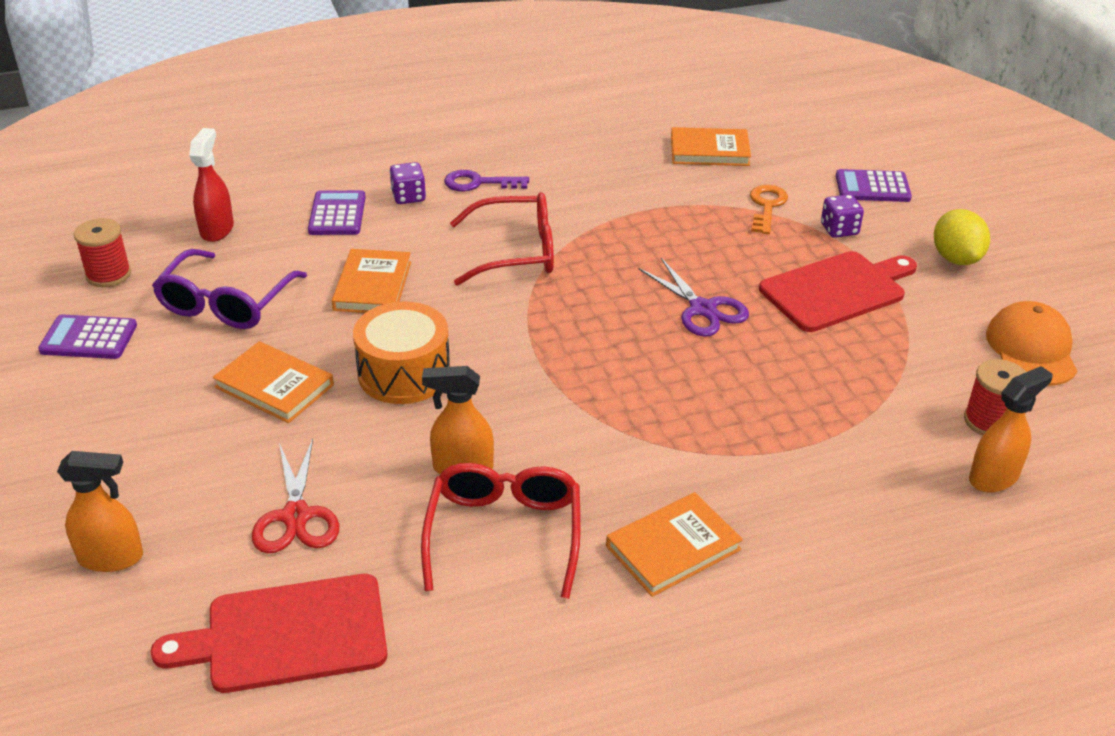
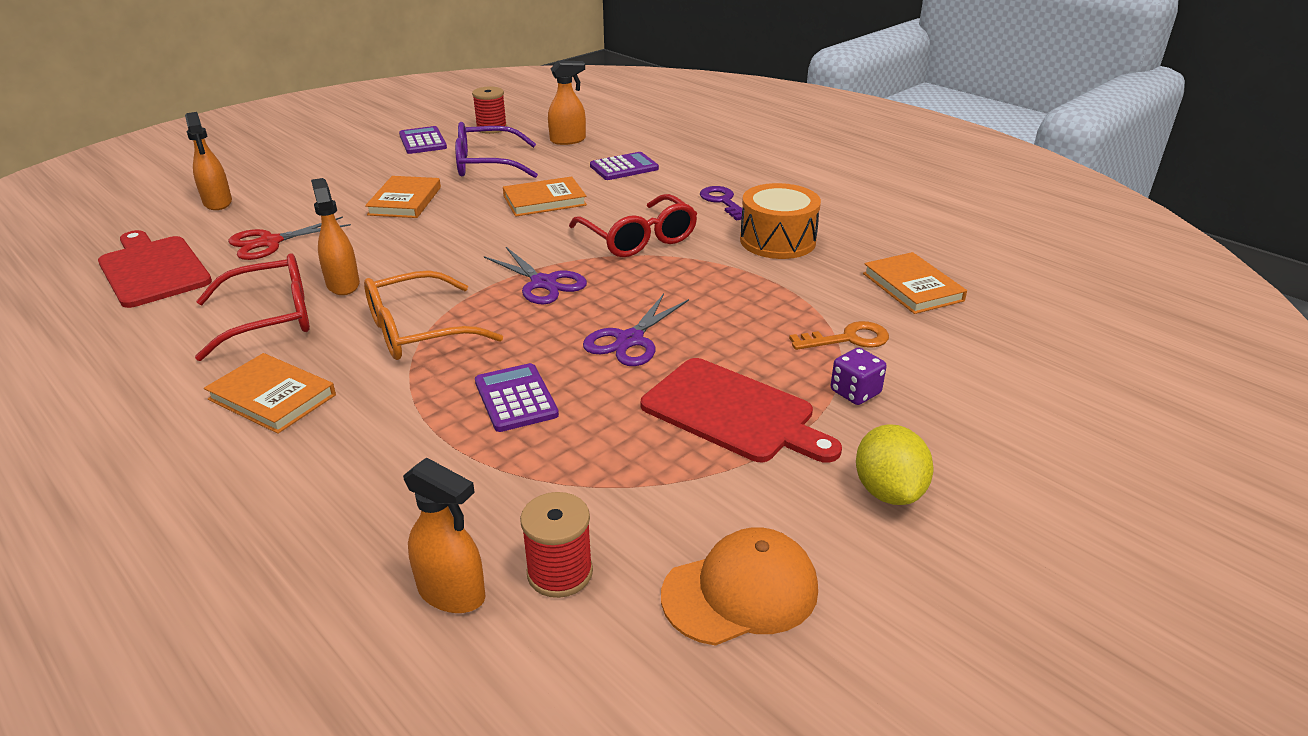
camera: 65 degrees right, 5 degrees down
red spray bottle [189,128,234,242] -> orange spray bottle [548,60,586,145]
orange drum [353,301,450,404] -> orange drum moved to [740,183,821,259]
purple dice [390,162,426,204] -> none
purple calculator [836,169,912,202] -> purple calculator moved to [475,363,559,432]
yellow lemon [934,209,990,265] -> yellow lemon turned 60 degrees counterclockwise [856,424,933,505]
none -> orange glasses [364,270,503,360]
none -> purple scissors [484,247,587,305]

